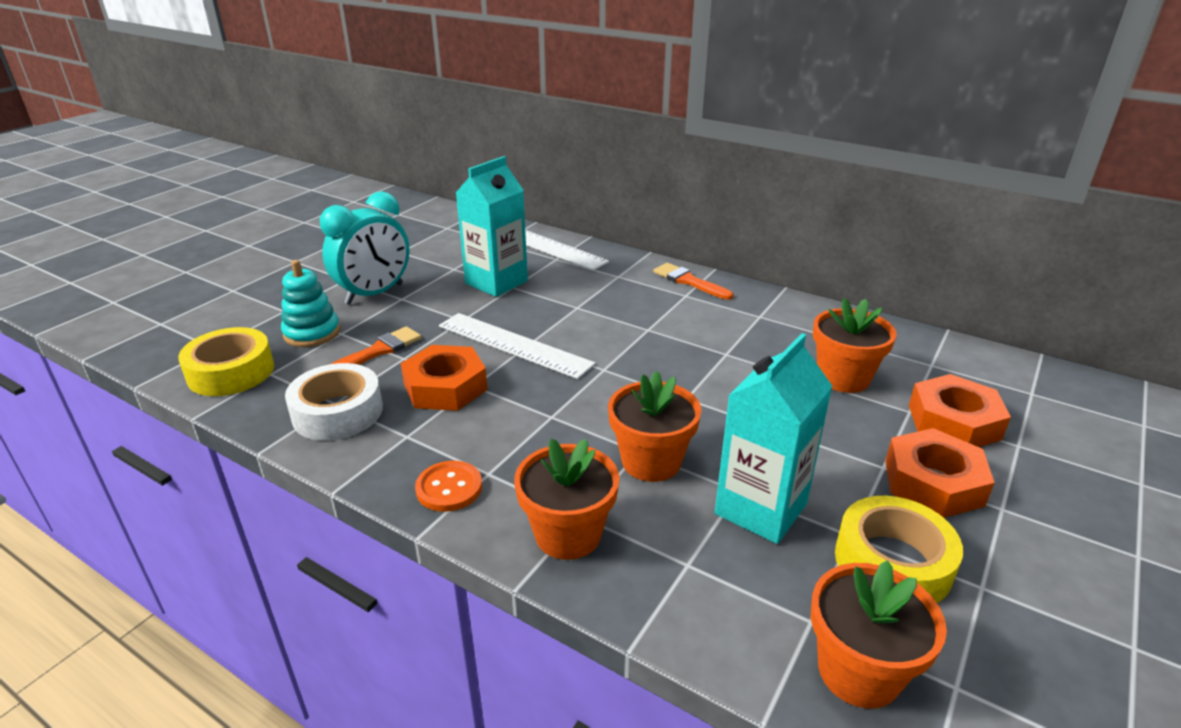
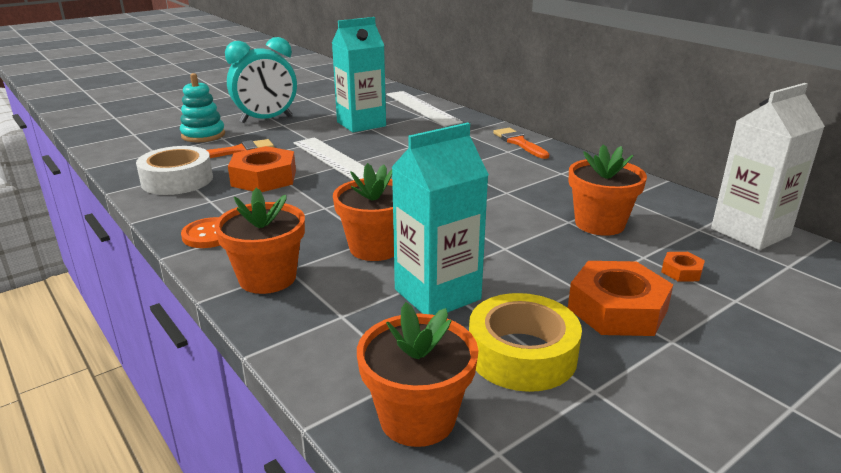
camera: 20 degrees right, 5 degrees down
yellow tape [178,327,274,396] -> none
orange nut [909,374,1011,447] -> orange nut [661,252,705,282], size x0.46
none -> white carton [711,83,825,250]

